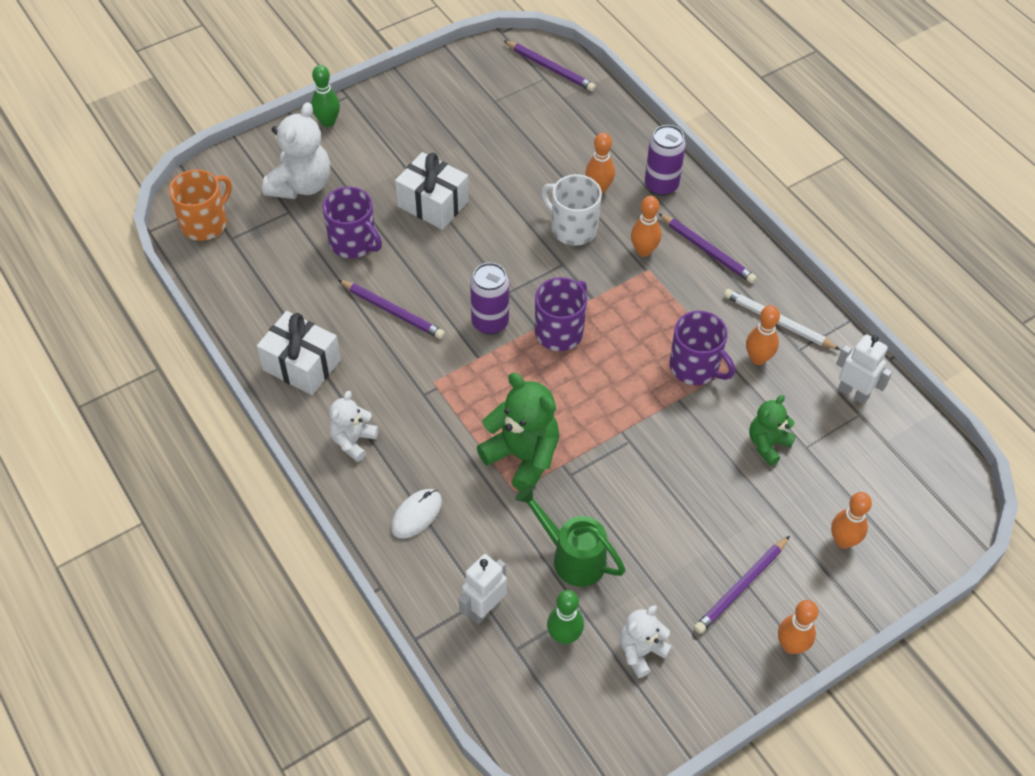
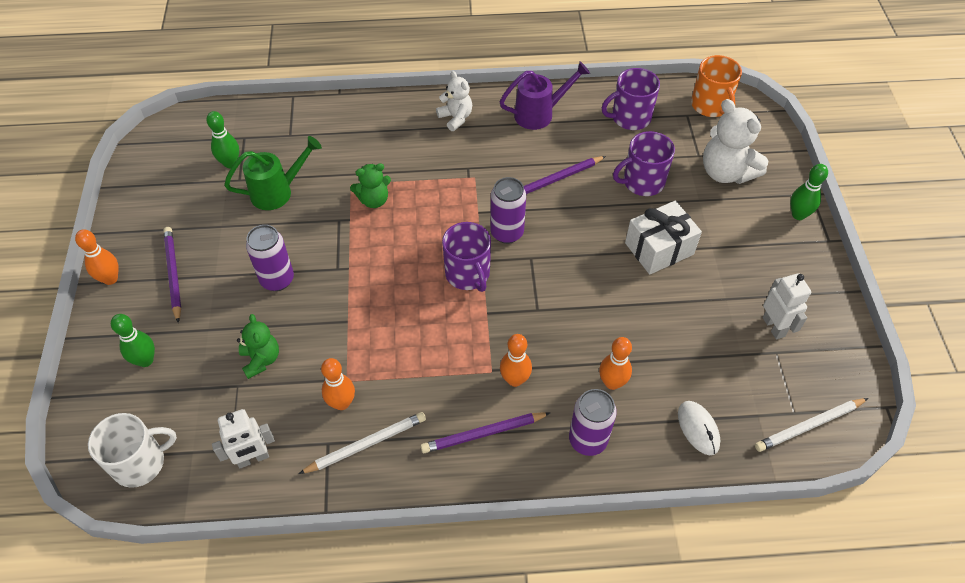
camera: 120 degrees right, 0 degrees up
white gift [257,311,341,395] -> purple watering can [500,61,590,130]
white mouse [391,489,442,538] -> white mouse moved to [678,401,720,455]
white robot [459,554,507,624] -> white robot moved to [763,273,811,339]
green teddy bear [477,373,559,491] -> green teddy bear [350,163,391,208], size x0.60
purple pencil [504,41,596,91] -> white pencil [755,398,868,452]
white mug [541,174,602,246] -> white mug moved to [88,413,177,488]
white teddy bear [620,605,672,678] -> none
purple mug [669,311,735,385] -> purple mug moved to [602,68,660,130]
orange bowling pin [831,492,872,549] -> green bowling pin [111,314,155,367]
none -> purple can [246,225,294,291]

